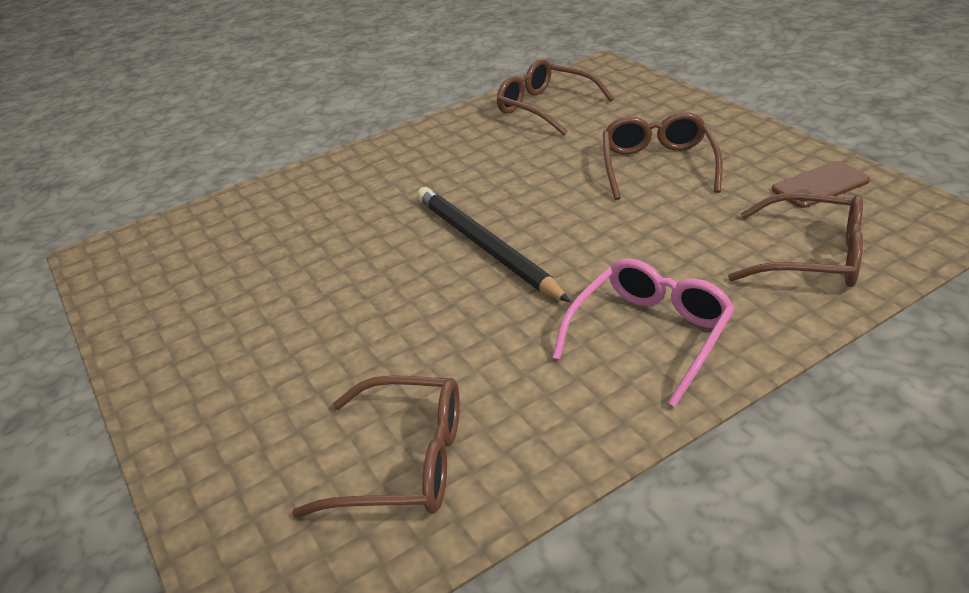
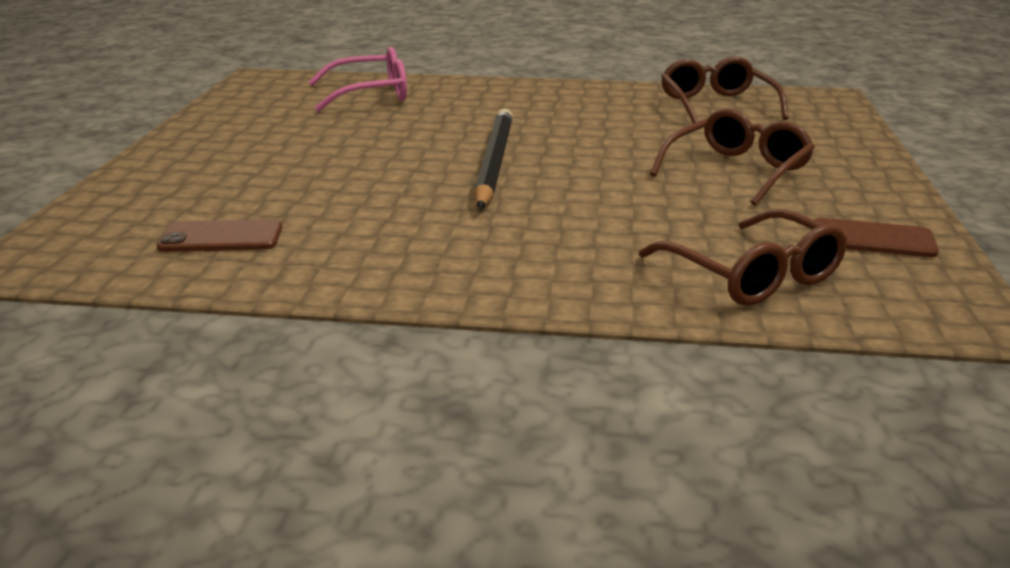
camera: 35 degrees right, 10 degrees down
brown glasses [292,375,460,518] -> brown phone [157,219,282,252]
pink glasses [552,258,735,407] -> pink glasses moved to [308,47,407,112]

